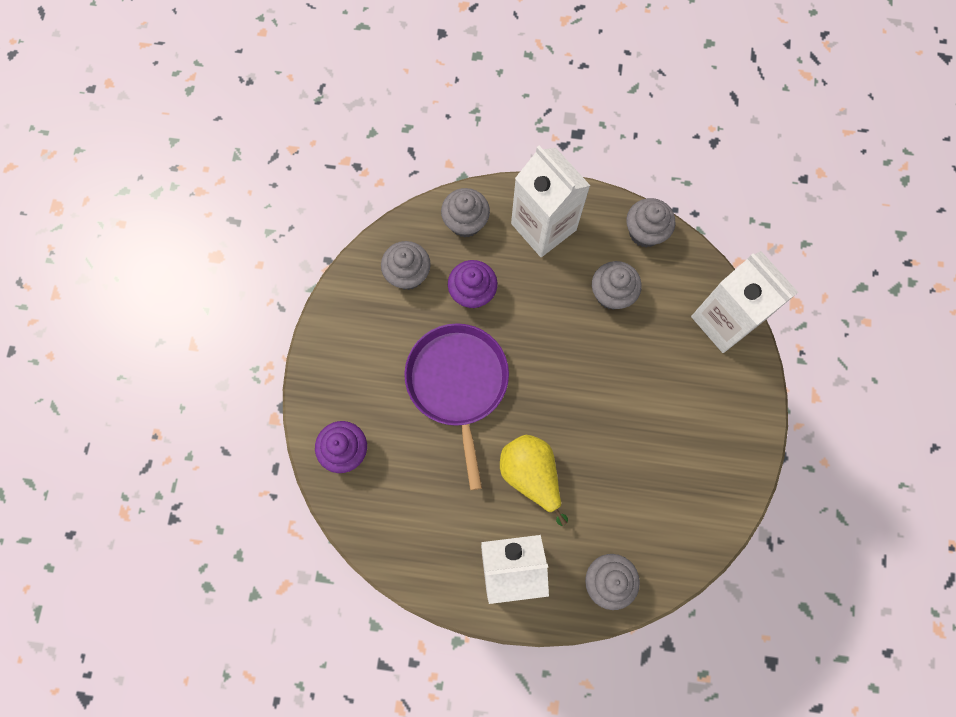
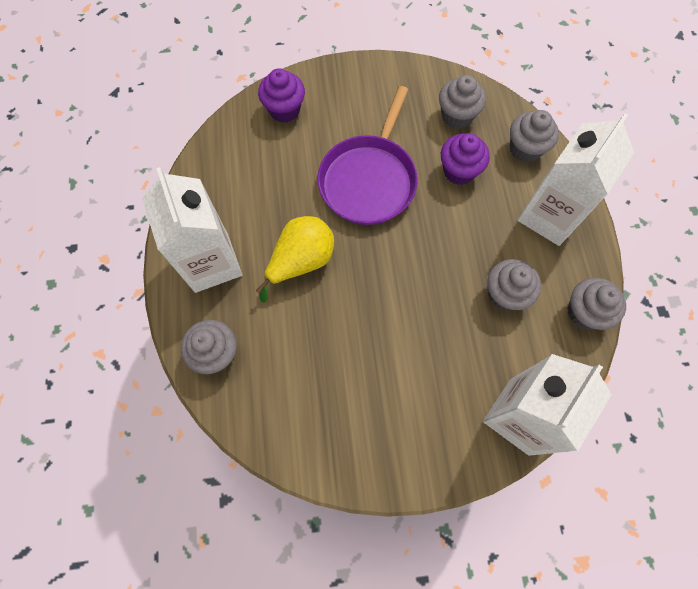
camera: 75 degrees right, 5 degrees down
purple pan [404,323,509,490] -> purple pan turned 135 degrees clockwise [317,86,418,225]

